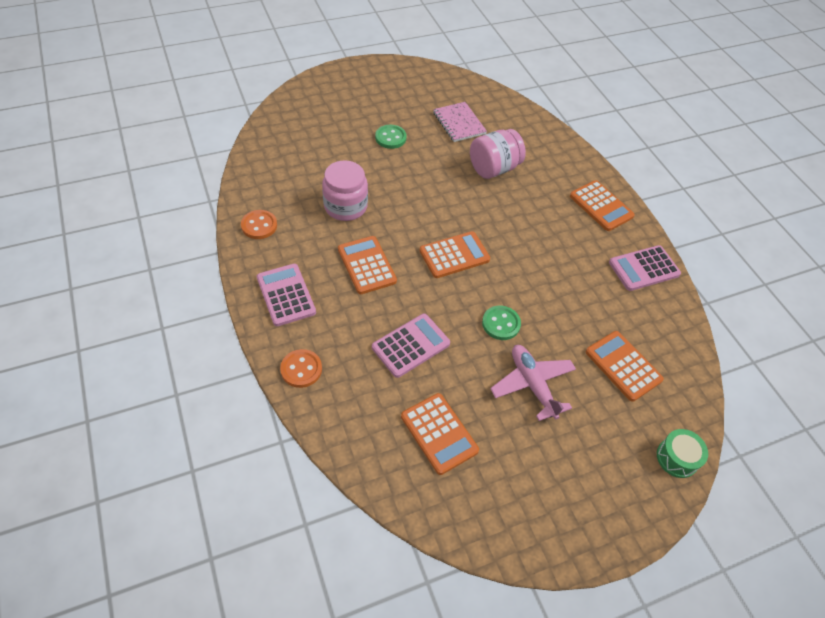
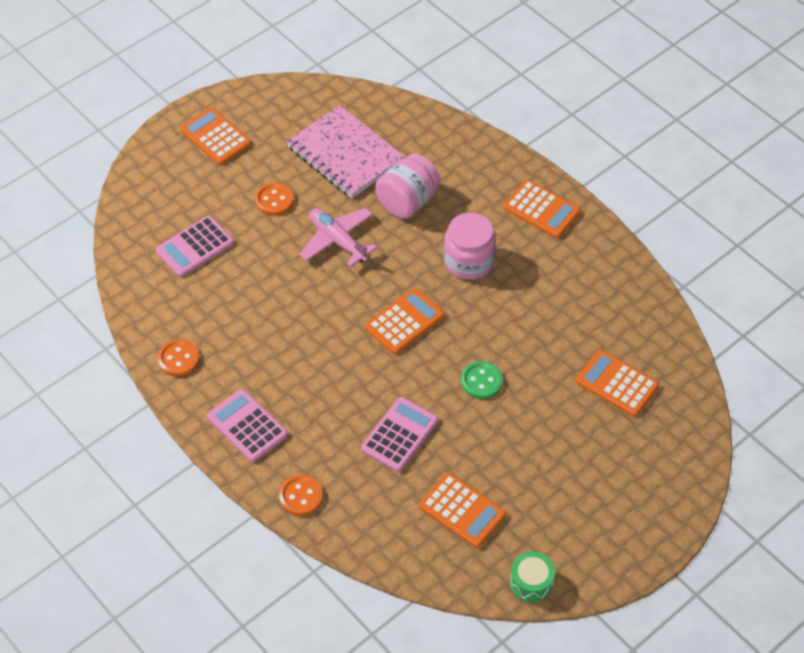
camera: 15 degrees left, 0 degrees up
pink jar [322,160,368,221] -> pink jar moved to [444,213,496,280]
orange calculator [338,236,397,294] -> orange calculator moved to [180,108,251,165]
green button [375,125,407,149] -> orange button [255,183,294,216]
pink notebook [433,102,487,142] -> pink notebook [287,105,405,199], size x1.59
pink plane [490,345,576,421] -> pink plane moved to [299,208,377,267]
pink calculator [609,245,681,291] -> pink calculator moved to [155,216,234,277]
green drum [657,429,708,478] -> green drum moved to [510,551,555,602]

